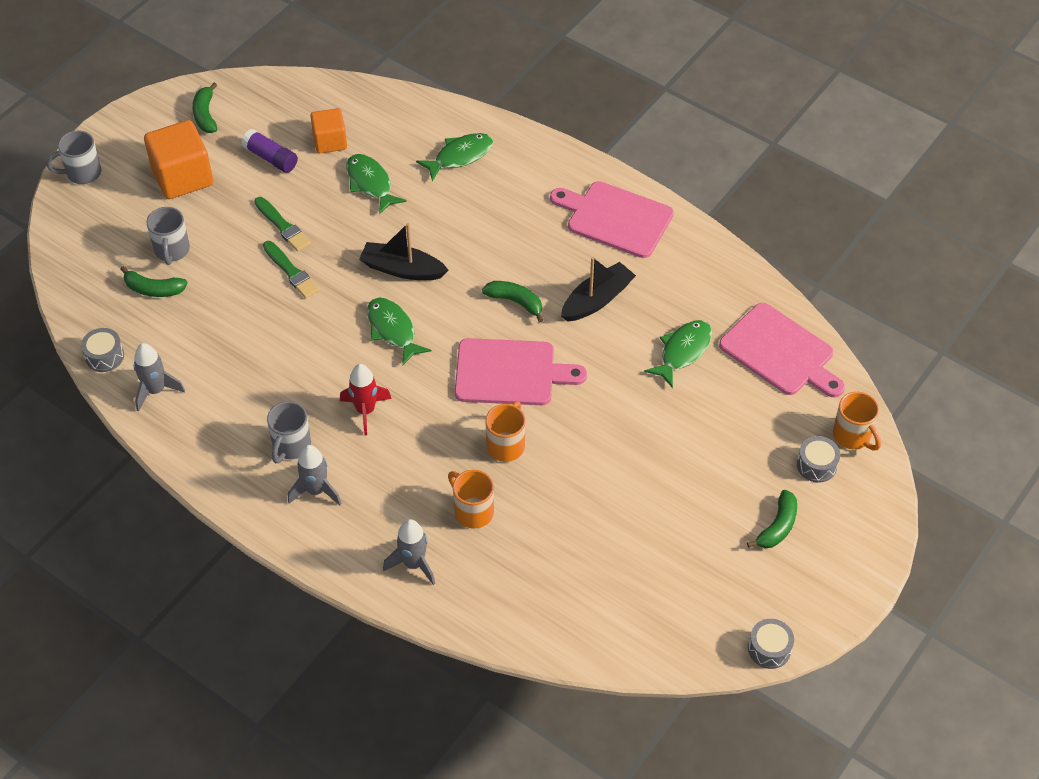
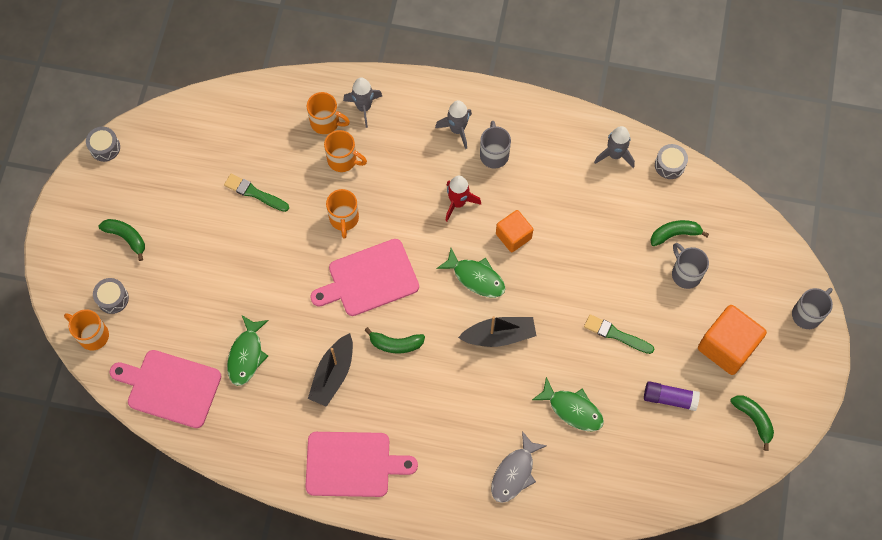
camera: 155 degrees right, 15 degrees up
green brush [263,241,320,299] -> green brush moved to [224,174,289,212]
orange cube [310,108,347,153] -> orange cube moved to [496,210,533,252]
green fish [416,133,493,181] -> grey fish [491,431,547,503]
green banana [747,490,797,548] -> green banana turned 120 degrees clockwise [99,219,145,261]
none -> orange mug [307,92,350,134]

